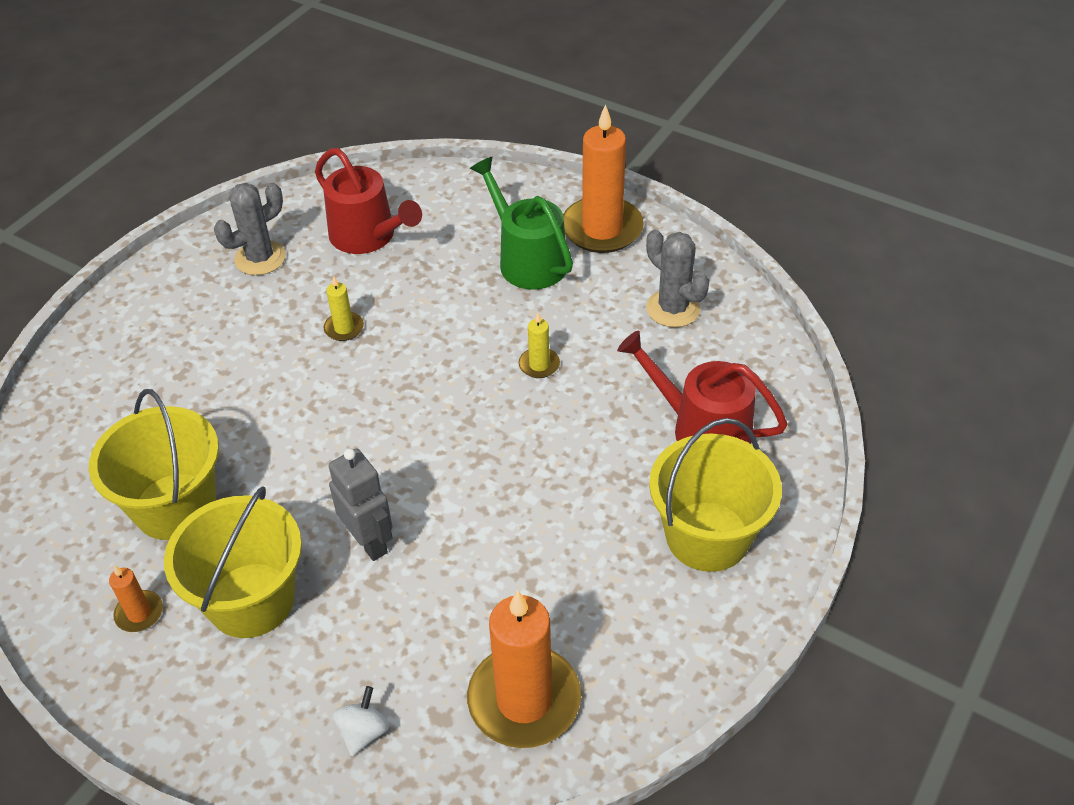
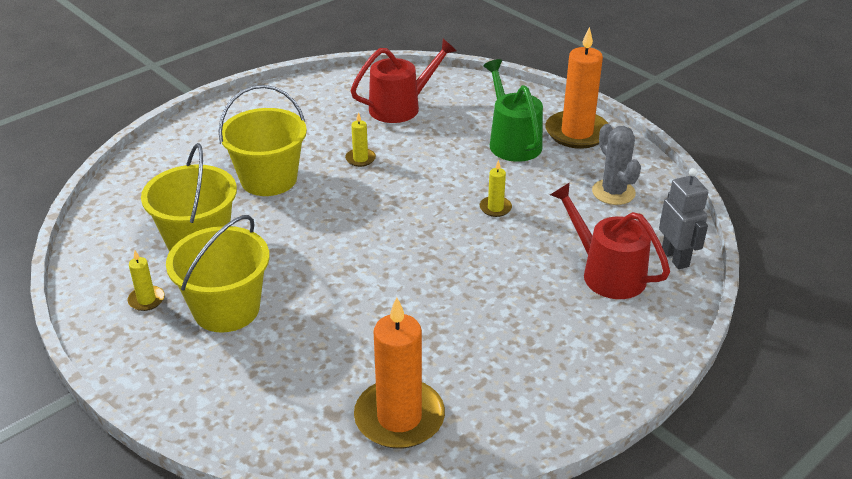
camera: 15 degrees right, 10 degrees down
orange candle [109,565,163,632] -> yellow candle [128,251,165,311]
grey cactus [214,183,286,275] -> none
red watering can [315,148,422,254] -> red watering can turned 90 degrees counterclockwise [350,39,456,123]
grey robot [329,449,393,561] -> grey robot moved to [659,168,708,269]
white spinning top [333,686,389,756] -> none
yellow bucket [649,418,782,572] -> yellow bucket moved to [219,85,307,196]

